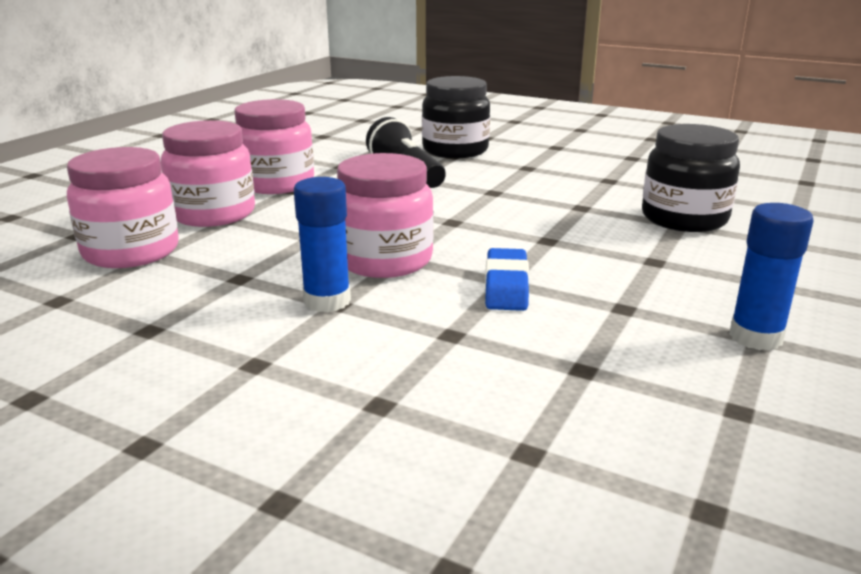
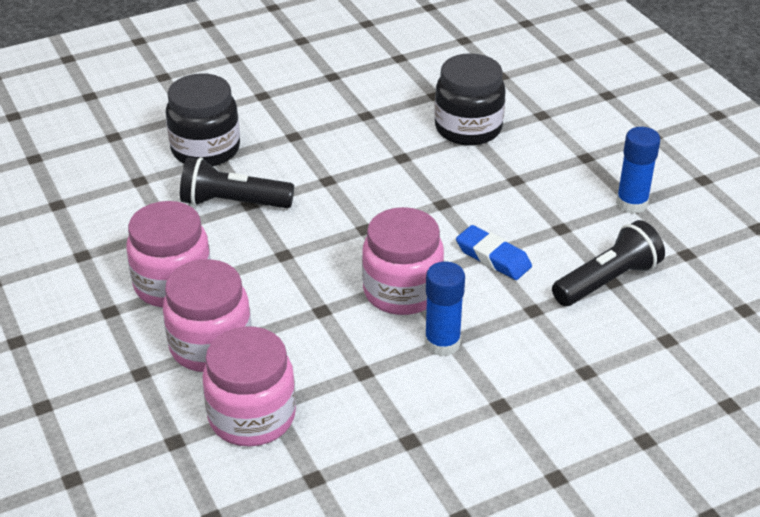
camera: 55 degrees left, 15 degrees up
none -> black flashlight [552,220,665,306]

